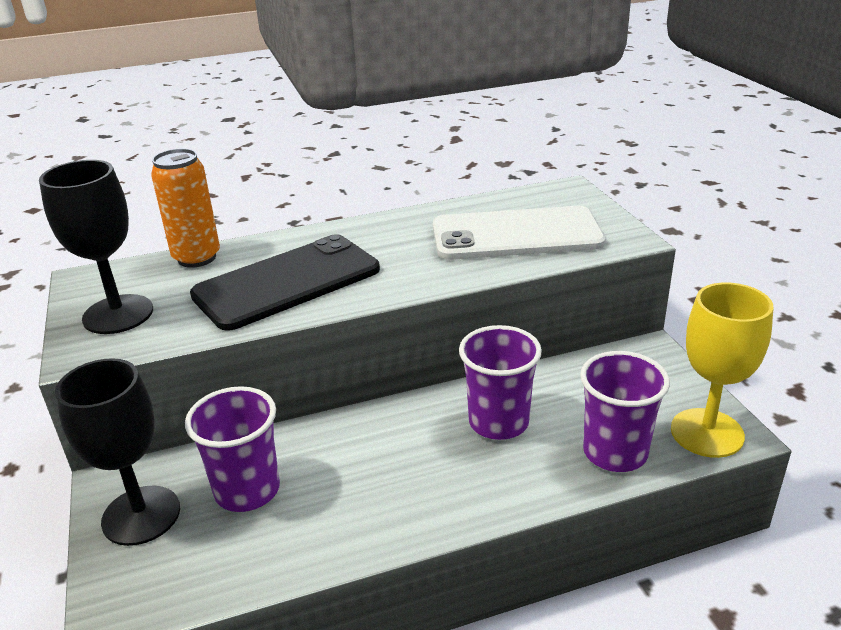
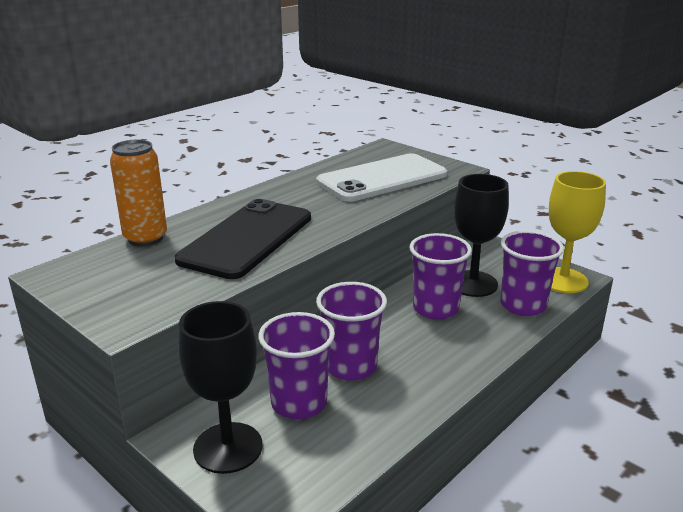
camera: 30 degrees left, 5 degrees down
black goblet [39,160,153,334] -> black goblet moved to [454,174,509,297]
none -> purple cup [316,282,387,381]

